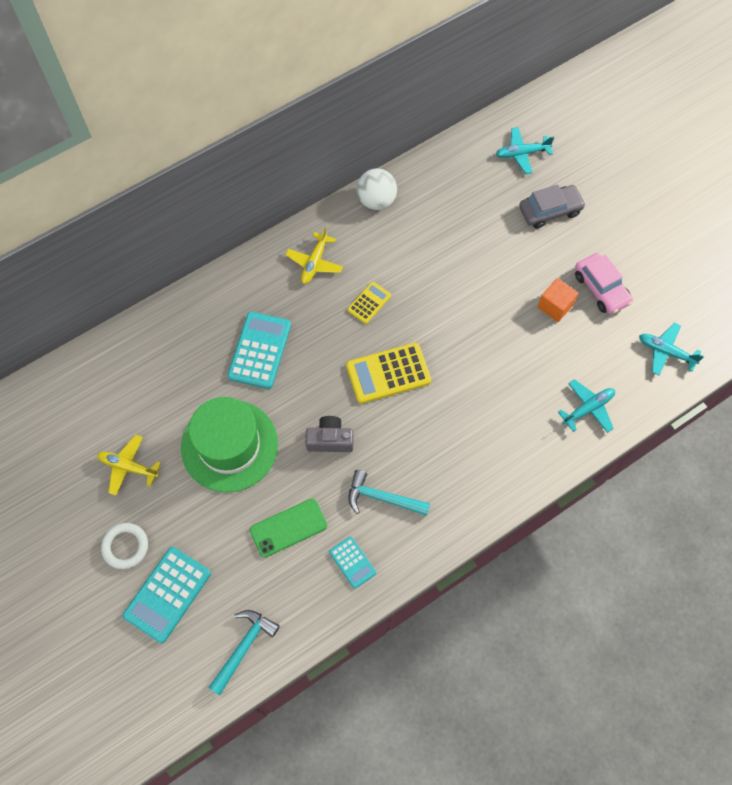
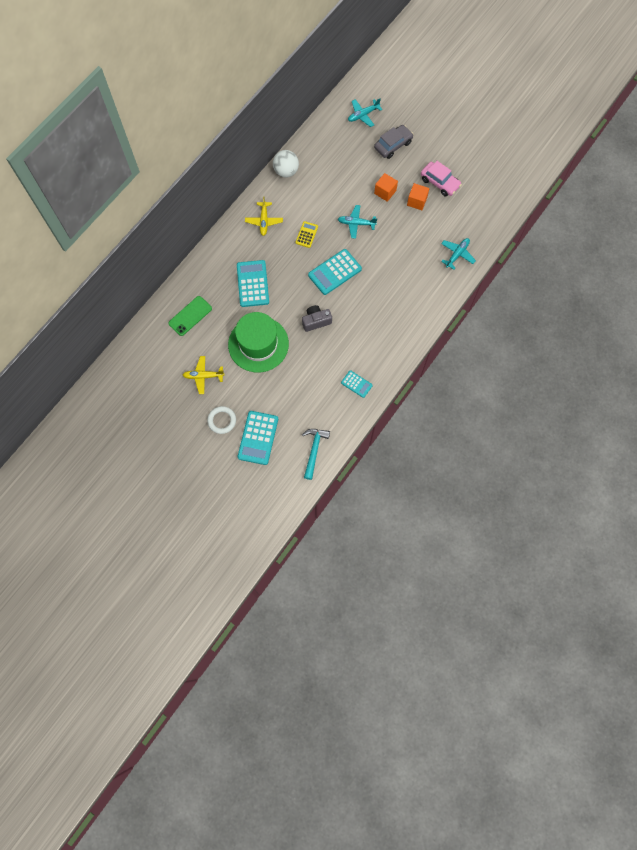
camera: 20 degrees left, 5 degrees up
green phone [250,499,327,557] -> green phone moved to [168,296,212,336]
yellow calculator [346,343,431,404] -> turquoise calculator [308,249,362,295]
turquoise hammer [348,470,430,516] -> none
turquoise plane [639,323,704,375] -> turquoise plane moved to [338,205,377,239]
none -> orange cube [374,173,398,202]

